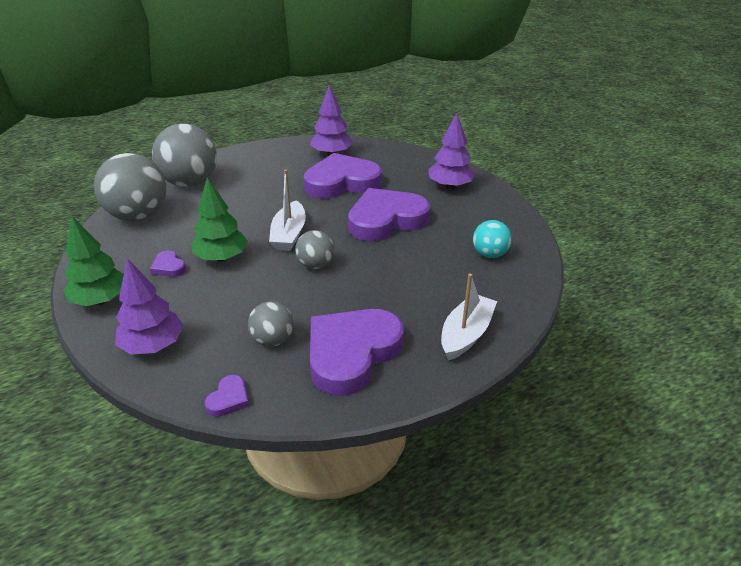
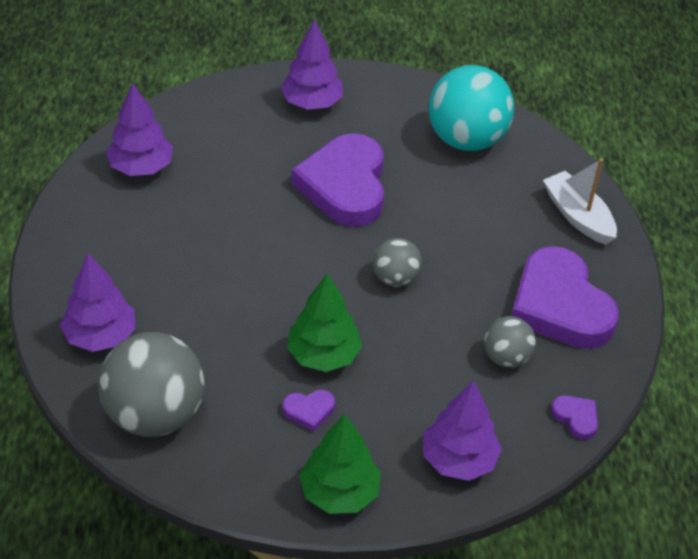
camera: 65 degrees left, 10 degrees up
grey ball [152,123,217,187] -> purple tree [60,253,135,352]
white boat [269,169,306,251] -> none
purple heart [304,153,382,199] -> none
turquoise ball [473,220,512,258] -> turquoise ball [428,65,514,151], size x1.91

